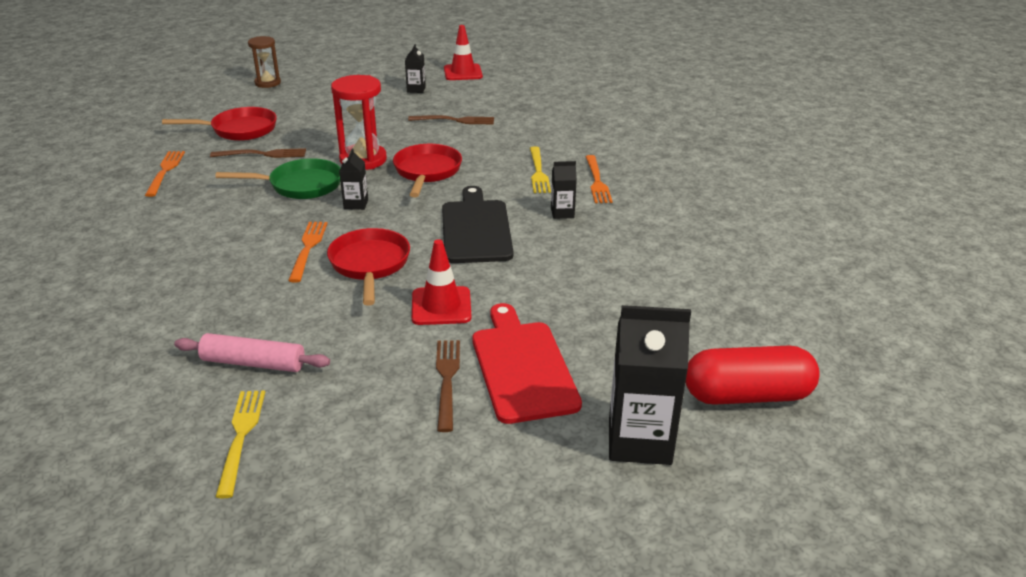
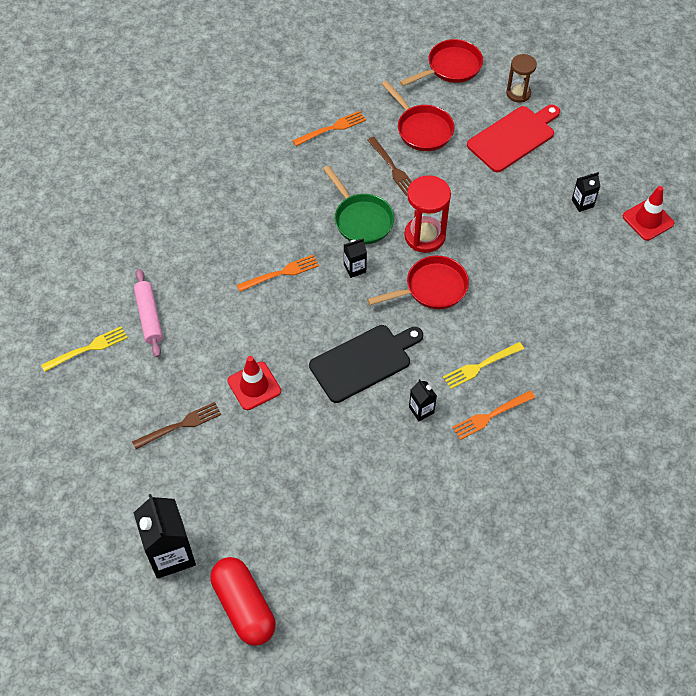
camera: 65 degrees right, 25 degrees up
red pan [327,228,410,306] -> red pan moved to [400,39,483,86]
brown fork [408,115,494,124] -> none
red cutting board [472,303,582,424] -> red cutting board moved to [467,105,560,172]

